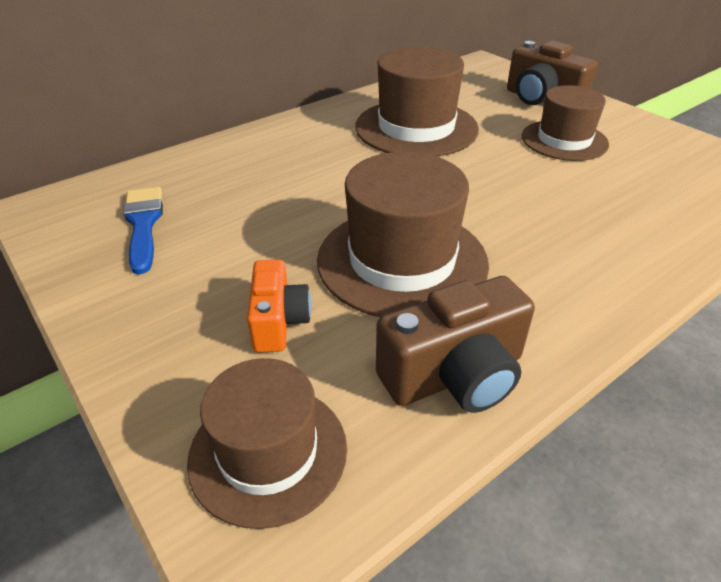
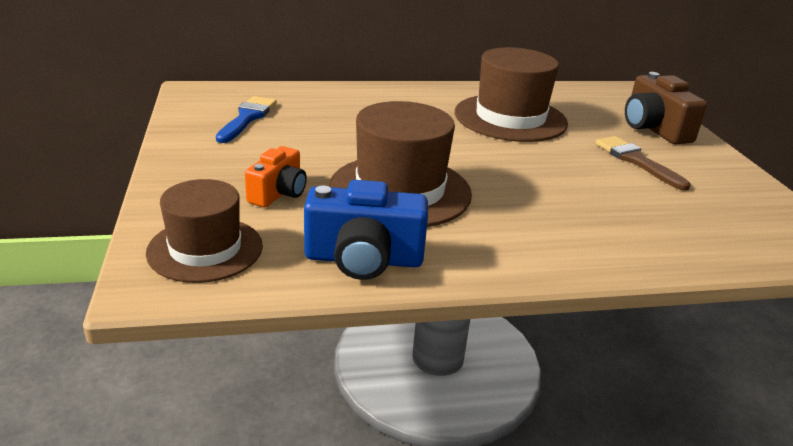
camera: 25 degrees right, 10 degrees down
brown camera [376,276,535,413] -> blue camera [304,180,428,280]
brown hat [522,85,609,161] -> brown brush [596,136,691,191]

